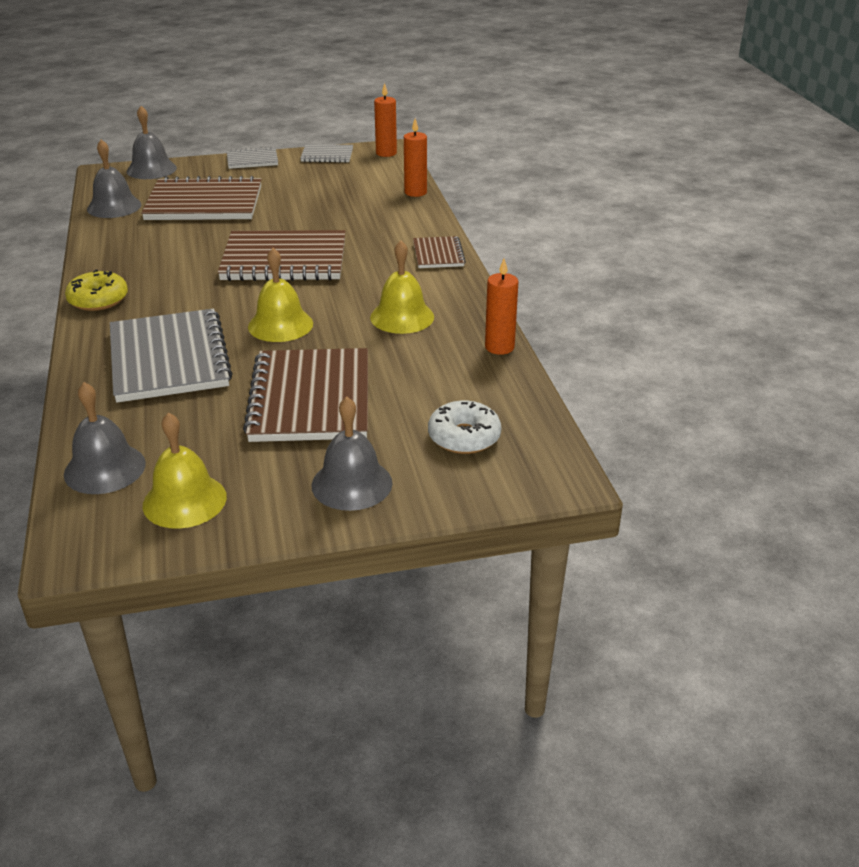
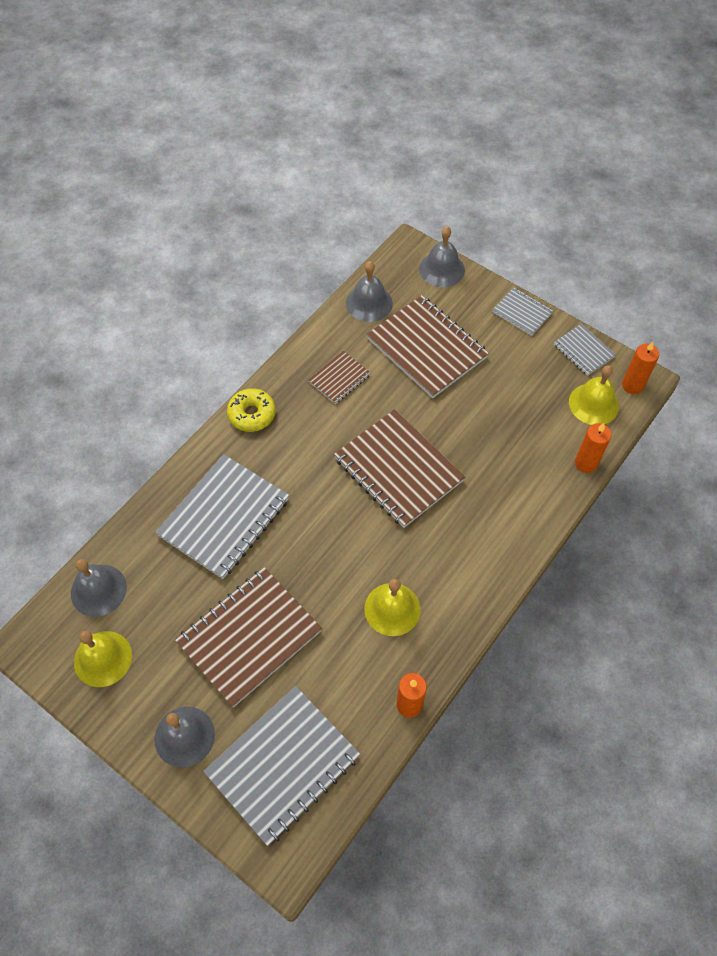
camera: 50 degrees right, 25 degrees up
yellow bell [248,248,313,342] -> yellow bell moved to [569,365,619,425]
brown notebook [413,236,466,268] -> brown notebook moved to [308,351,371,404]
white donut [428,401,501,454] -> grey notebook [203,686,360,846]

